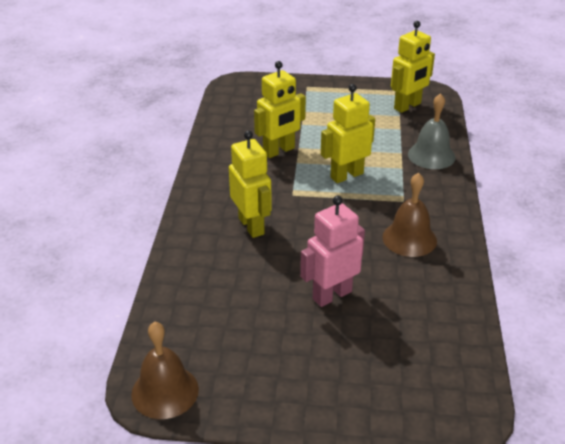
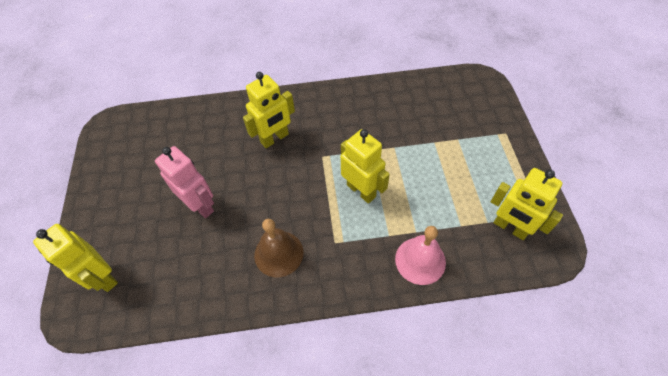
camera: 80 degrees right, 20 degrees up
brown bell [131,322,199,419] -> none
yellow robot [254,61,306,158] -> yellow robot moved to [33,224,118,292]
grey bell [408,93,456,169] -> pink bell [395,226,446,285]

